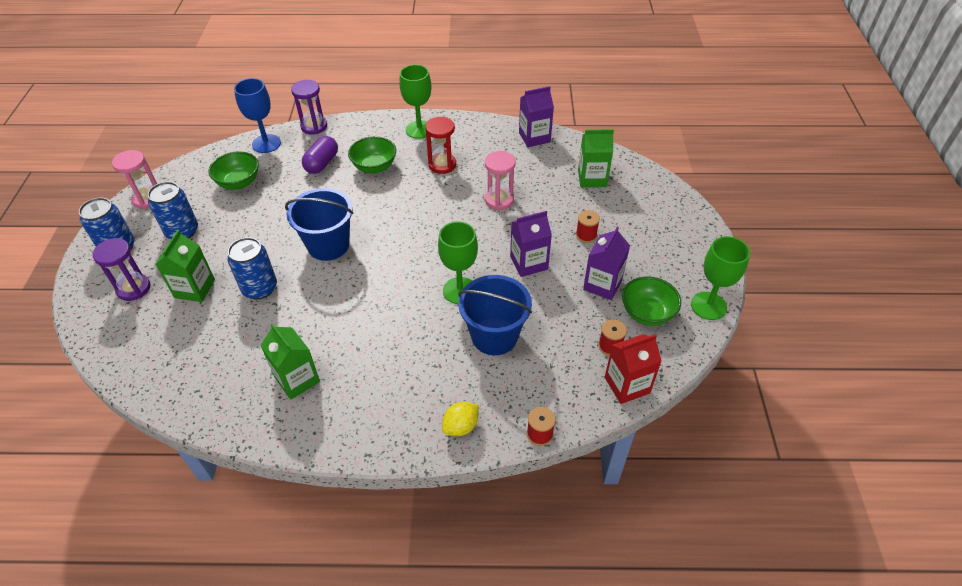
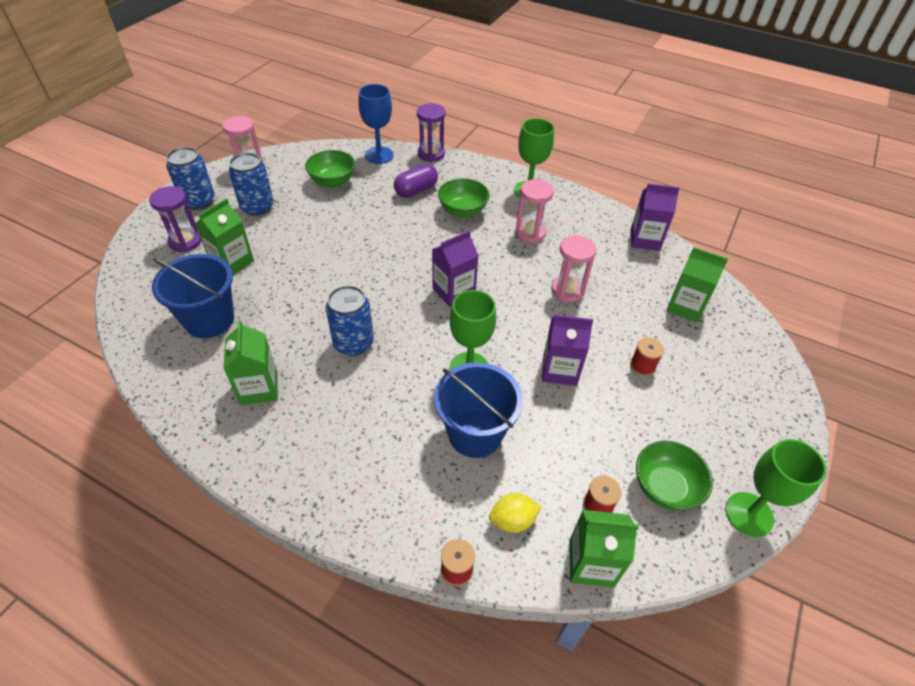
camera: 25 degrees right, 0 degrees up
blue can [227,237,277,299] -> blue can moved to [326,285,374,356]
blue bucket [285,188,353,261] -> blue bucket moved to [152,254,234,338]
red hourglass [425,117,456,174] -> pink hourglass [515,179,554,243]
yellow lemon [442,402,479,436] -> yellow lemon moved to [489,493,541,533]
purple carton [583,227,630,300] -> purple carton moved to [432,230,479,307]
red carton [605,334,662,404] -> green carton [569,510,639,588]

